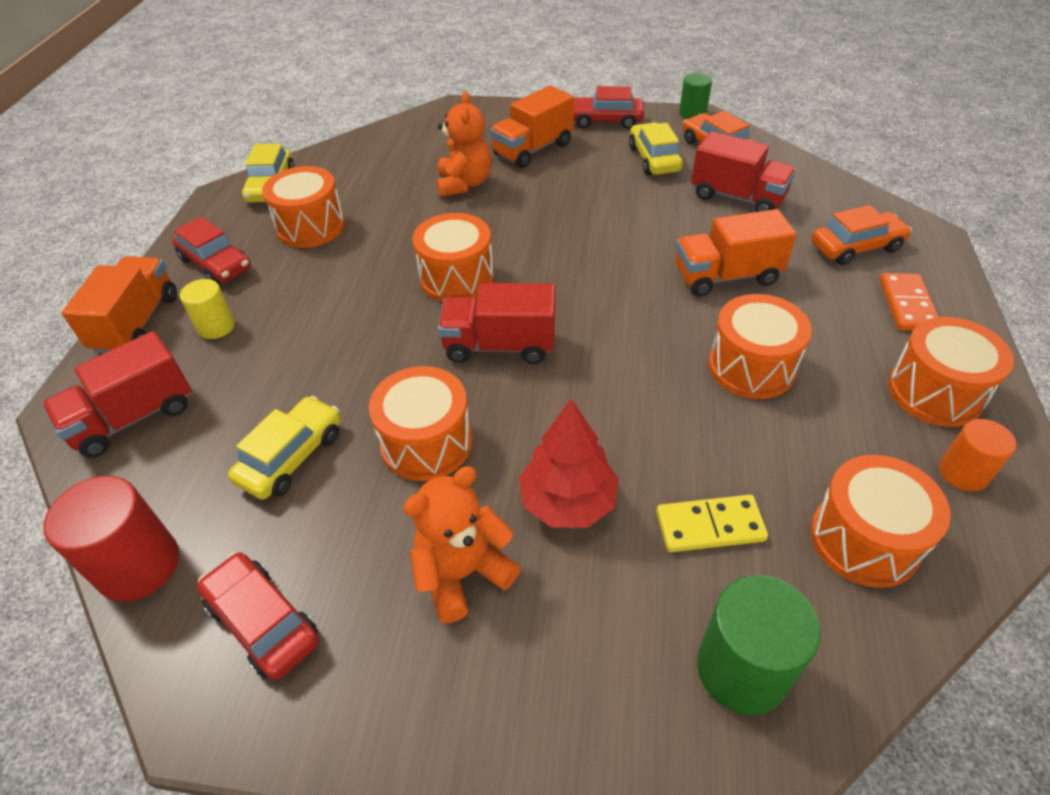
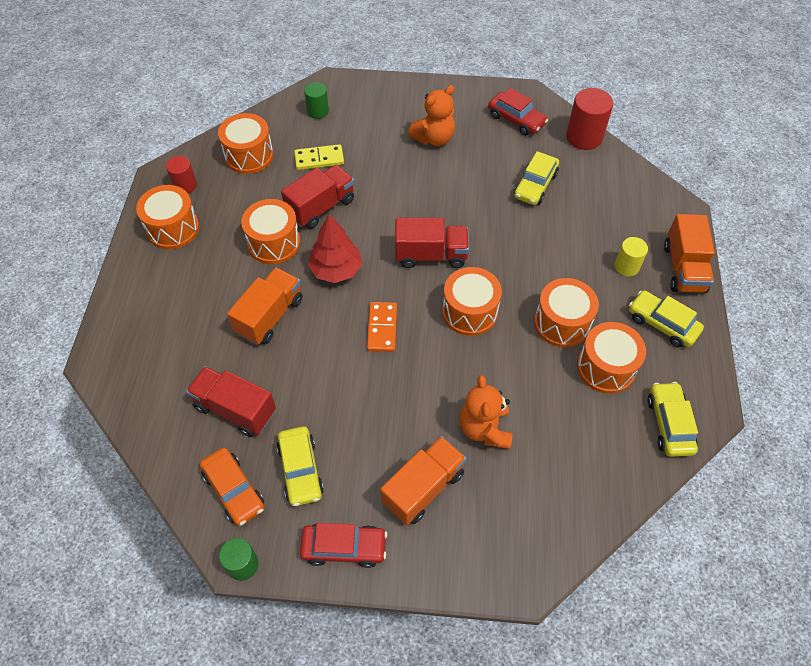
camera: 175 degrees right, 10 degrees up
red truck [42,331,191,458] -> red truck moved to [281,164,354,229]
red car [172,217,251,285] -> yellow car [629,290,704,347]
orange drum [369,366,472,481] -> orange drum moved to [534,278,599,347]
red tree [519,399,619,528] -> red tree moved to [308,215,362,283]
orange truck [676,209,797,296] -> orange truck turned 45 degrees counterclockwise [227,267,303,345]
green cylinder [697,575,821,715] -> green cylinder [304,82,329,119], size x0.61
orange car [812,205,912,265] -> none
orange domino [880,273,938,331] -> orange domino moved to [367,302,397,352]
orange cylinder [939,419,1016,491] -> red cylinder [166,156,197,193]

